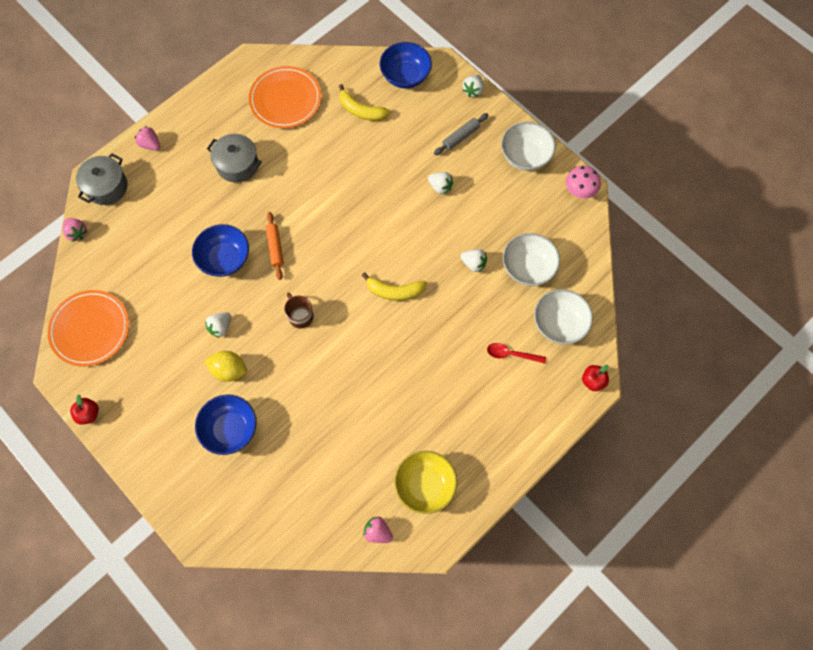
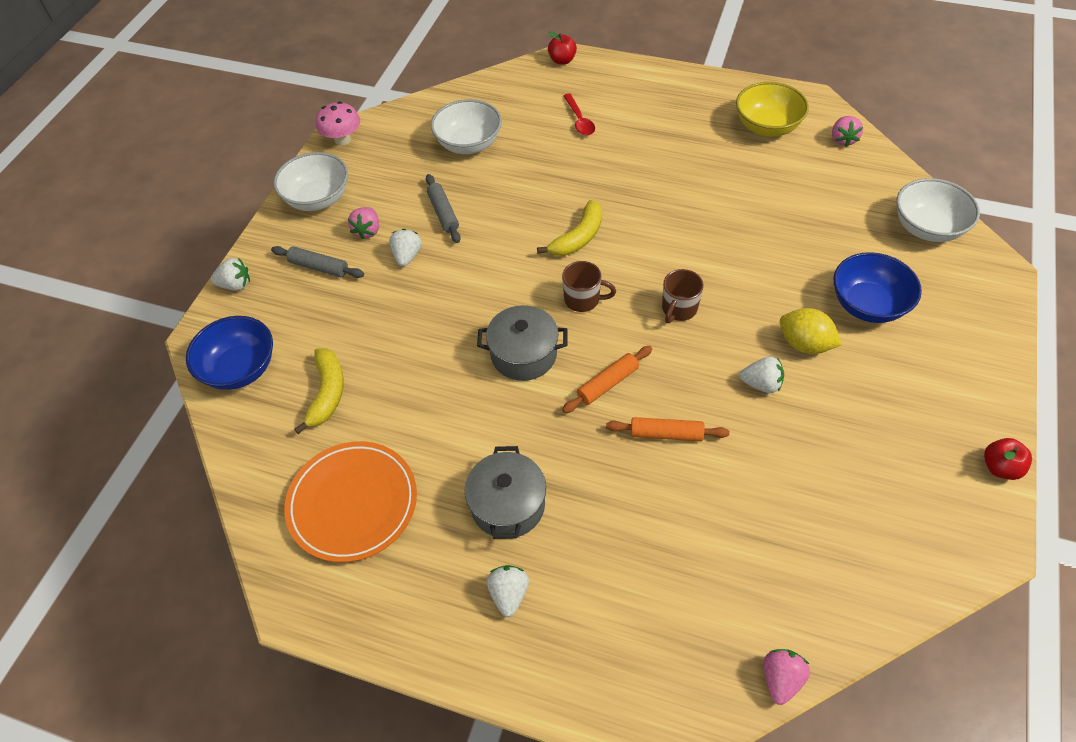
camera: 115 degrees left, 15 degrees down
orange plate [47,290,129,367] -> none
grey pot [76,153,127,205] -> grey pot moved to [477,305,567,381]
pink strawberry [135,126,160,150] -> pink strawberry moved to [348,207,379,240]
blue bowl [192,224,249,277] -> orange rolling pin [606,417,729,441]
yellow lemon [205,351,247,382] -> yellow lemon turned 45 degrees counterclockwise [780,308,842,354]
yellow banana [362,272,427,301] -> yellow banana turned 60 degrees clockwise [537,200,602,256]
white strawberry [460,249,487,272] -> white strawberry moved to [487,565,529,617]
white bowl [534,289,593,344] -> white bowl moved to [896,178,980,242]
none -> grey rolling pin [426,174,461,243]
none -> brown mug [562,261,616,312]

